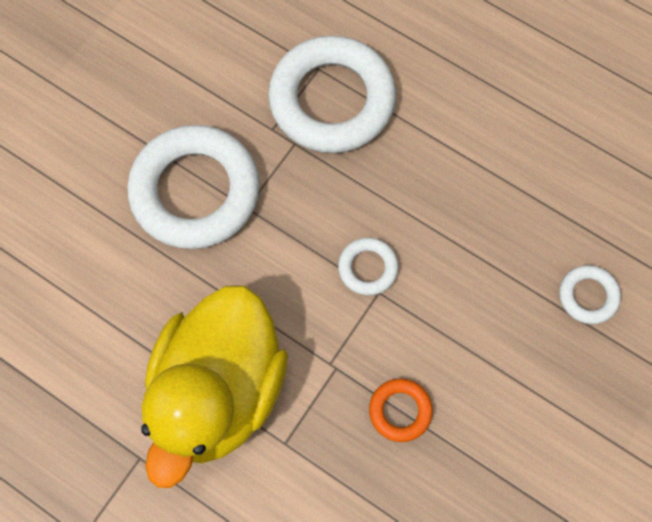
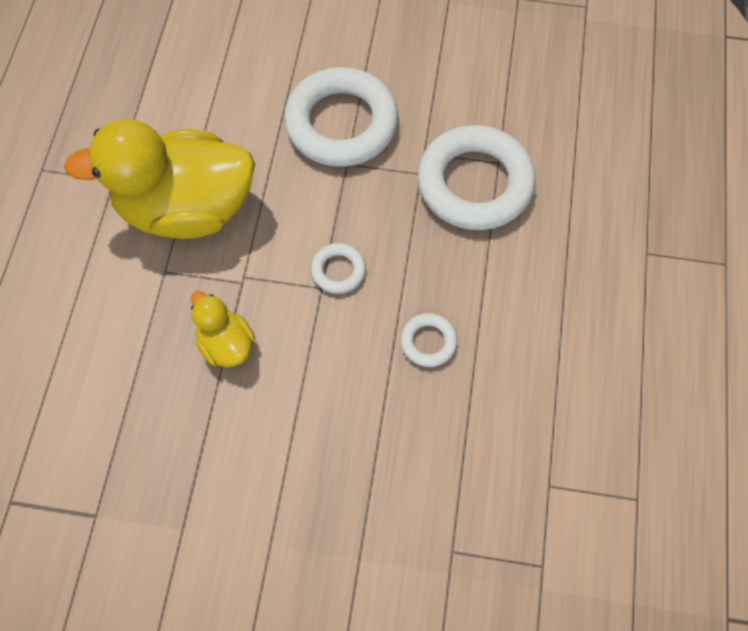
camera: 65 degrees right, 5 degrees down
orange ring [369,379,433,442] -> yellow duck [191,291,255,367]
white ring [559,265,621,324] -> white ring moved to [400,313,458,367]

